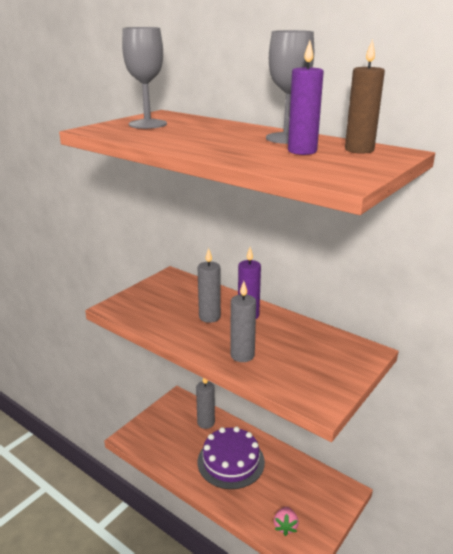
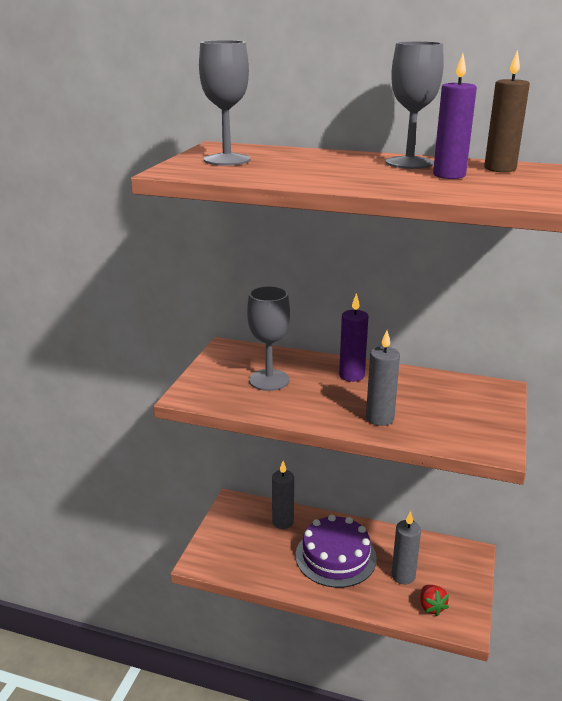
camera: 20 degrees left, 0 degrees up
grey candle [198,248,221,323] -> grey candle moved to [391,511,421,584]
pink strawberry [274,507,299,536] -> red strawberry [420,585,449,616]
none -> grey goblet [247,286,290,391]

